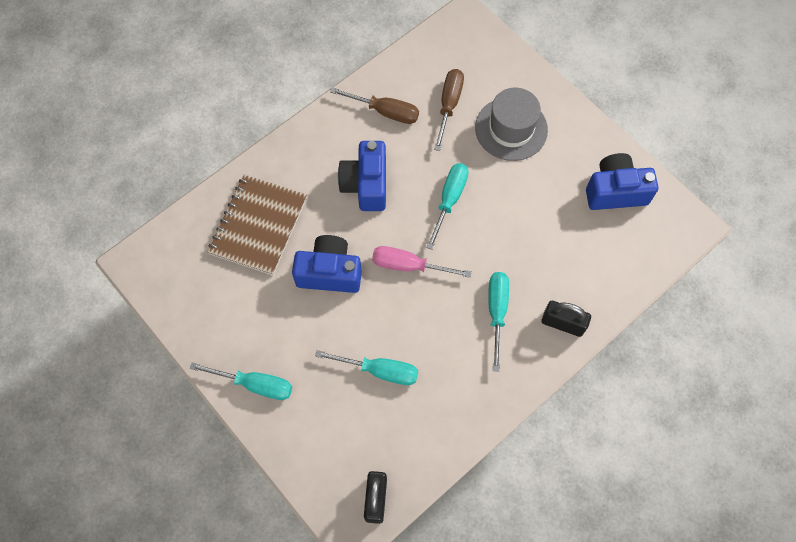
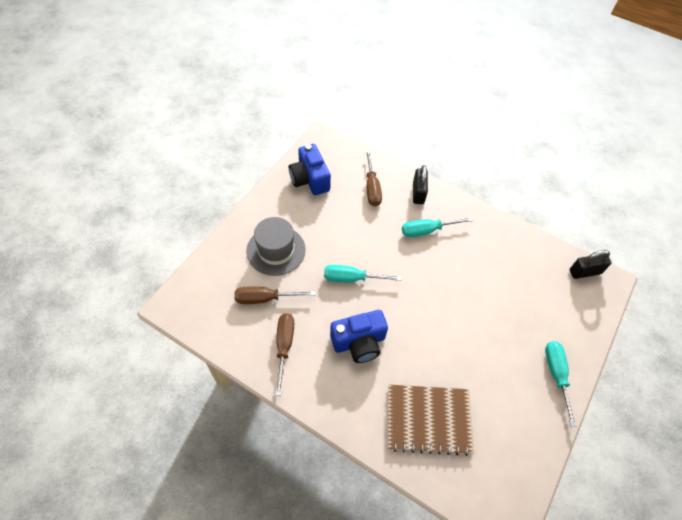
camera: 110 degrees left, 10 degrees down
blue camera [292,235,362,293] -> none
turquoise screwdriver [315,350,418,385] -> none
pink screwdriver [372,246,472,278] -> none
none -> brown screwdriver [366,150,382,206]

